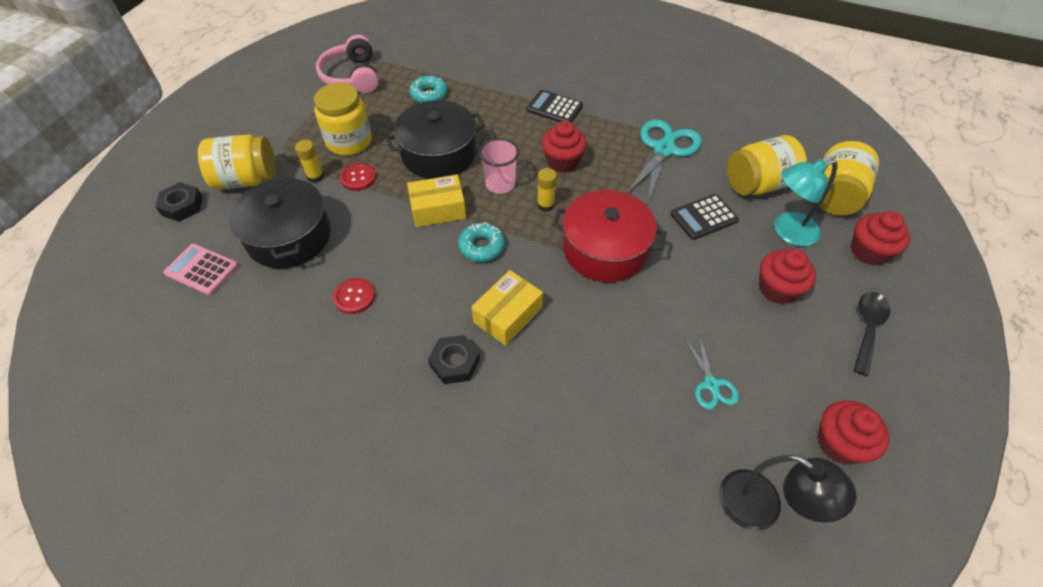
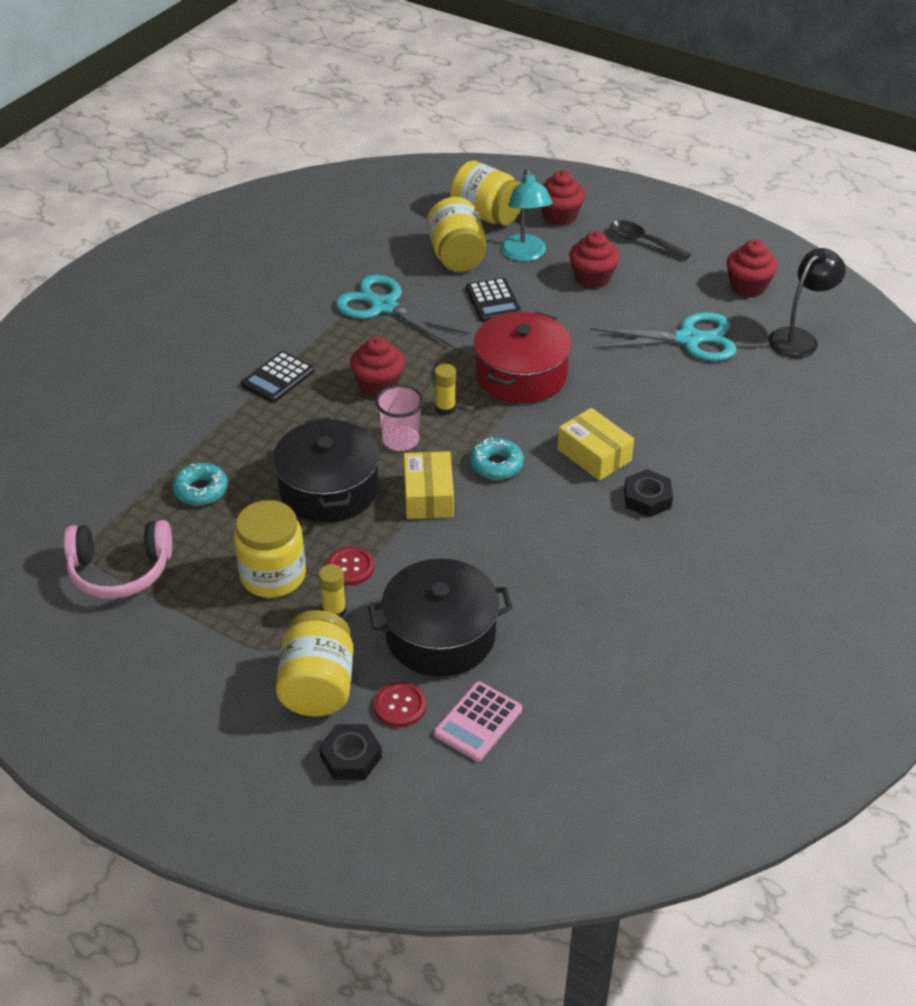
camera: 80 degrees left, 10 degrees down
red button [333,278,375,314] -> red button moved to [374,682,426,727]
turquoise scissors [685,335,739,409] -> turquoise scissors [590,312,737,361], size x1.92

